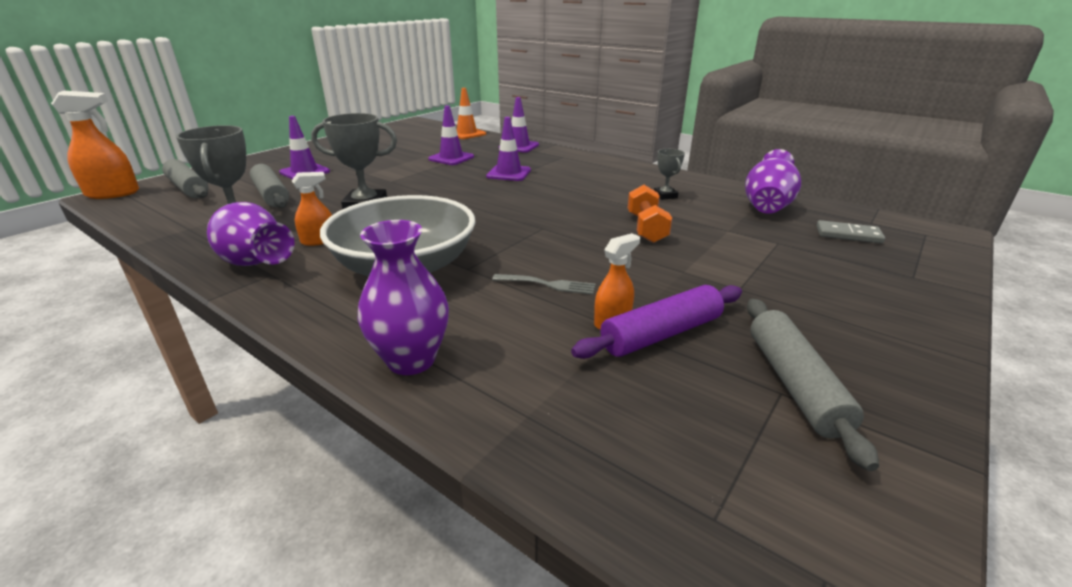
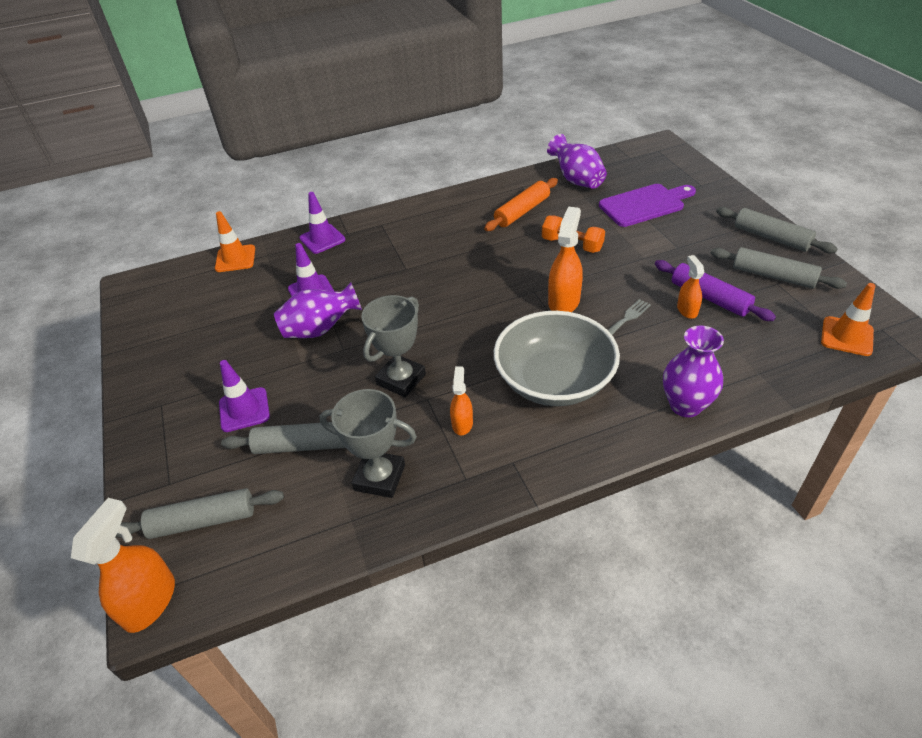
camera: 55 degrees left, 15 degrees up
purple vase [207,202,295,266] -> purple vase moved to [274,282,362,338]
purple traffic cone [486,117,531,181] -> none
purple rolling pin [571,285,742,359] -> purple rolling pin turned 45 degrees counterclockwise [655,260,776,321]
grey trophy [654,149,685,200] -> orange rolling pin [484,178,558,231]
grey domino [816,220,885,244] -> none
none -> orange spray bottle [548,207,583,312]
none -> purple cutting board [599,184,696,227]
none -> grey rolling pin [716,207,838,253]
none -> orange traffic cone [821,283,875,356]

